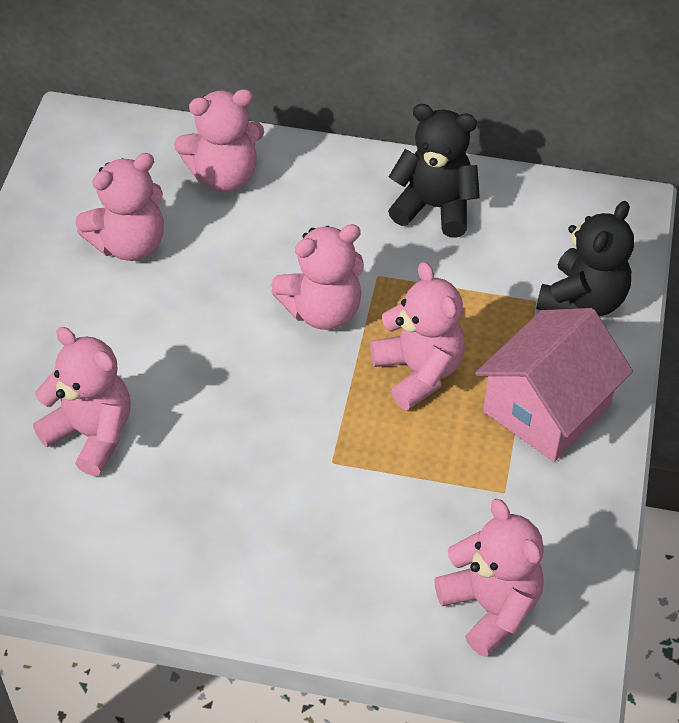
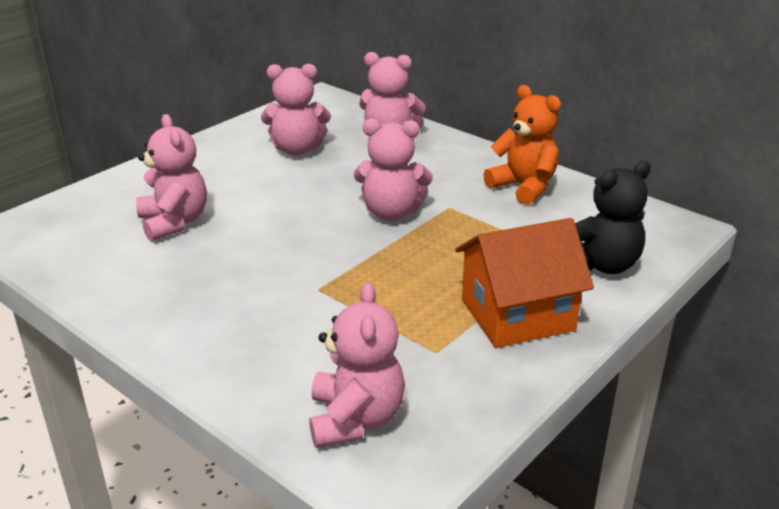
camera: 30 degrees right, 20 degrees down
pink teddy bear [370,262,465,410] -> none
black teddy bear [388,104,480,237] -> orange teddy bear [483,85,561,205]
pink house [475,308,633,462] -> orange house [455,218,594,348]

